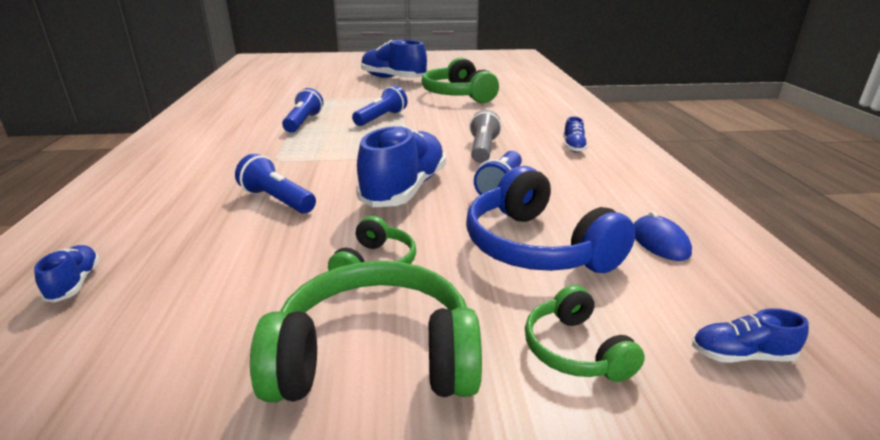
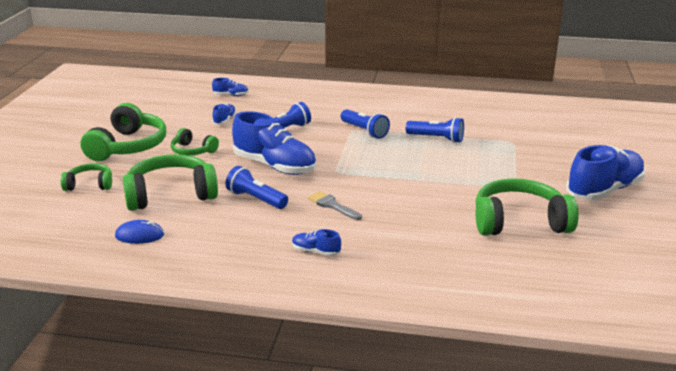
camera: 105 degrees right, 0 degrees up
blue flashlight [352,86,407,126] -> blue flashlight moved to [341,109,390,139]
blue headphones [466,166,636,273] -> green headphones [123,154,218,211]
grey flashlight [469,110,502,163] -> grey brush [308,191,362,220]
blue shoe [692,308,809,363] -> blue shoe moved to [212,104,236,125]

